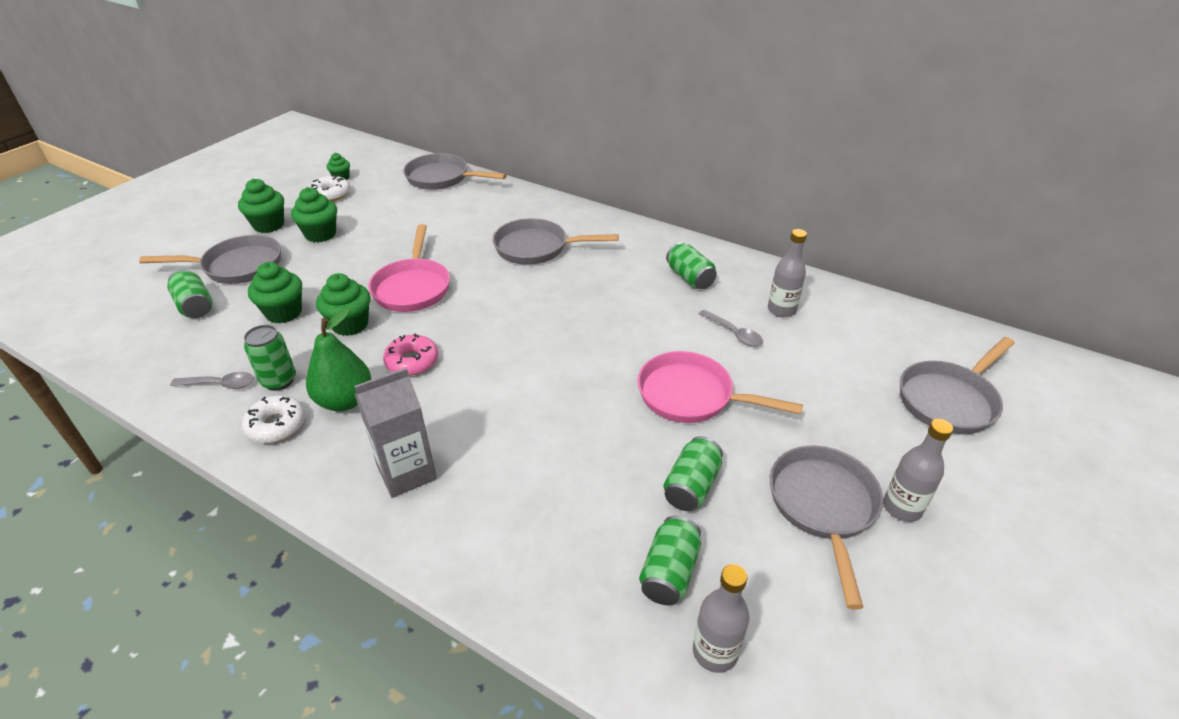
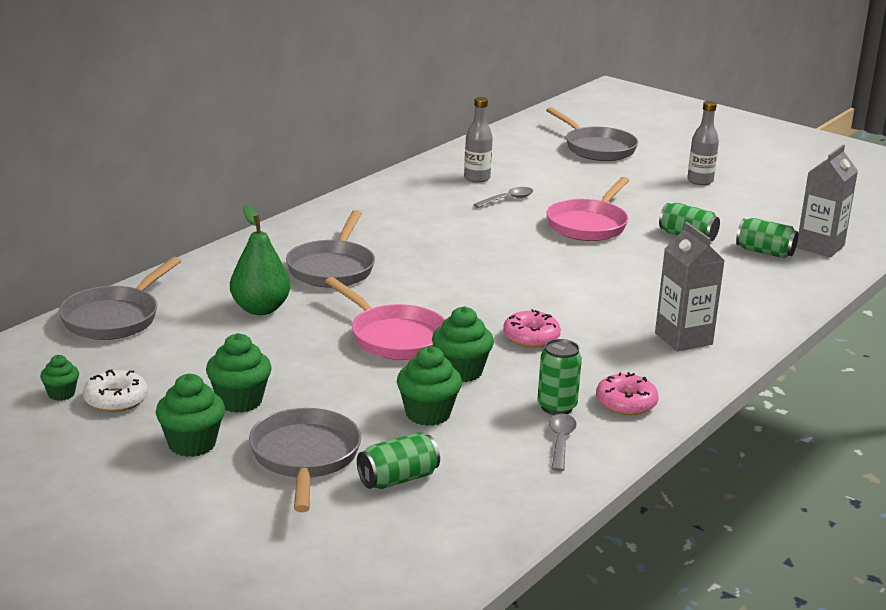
camera: 85 degrees left, 15 degrees down
white donut [242,395,305,443] -> pink donut [596,372,658,415]
green pear [306,308,371,411] -> green pear moved to [230,205,290,315]
pink pan [368,224,450,312] -> pink pan turned 45 degrees clockwise [325,277,445,360]
green can [666,242,717,289] -> none
grey bottle [693,564,749,673] -> grey carton [796,145,858,257]
grey pan [770,446,883,610] -> none

